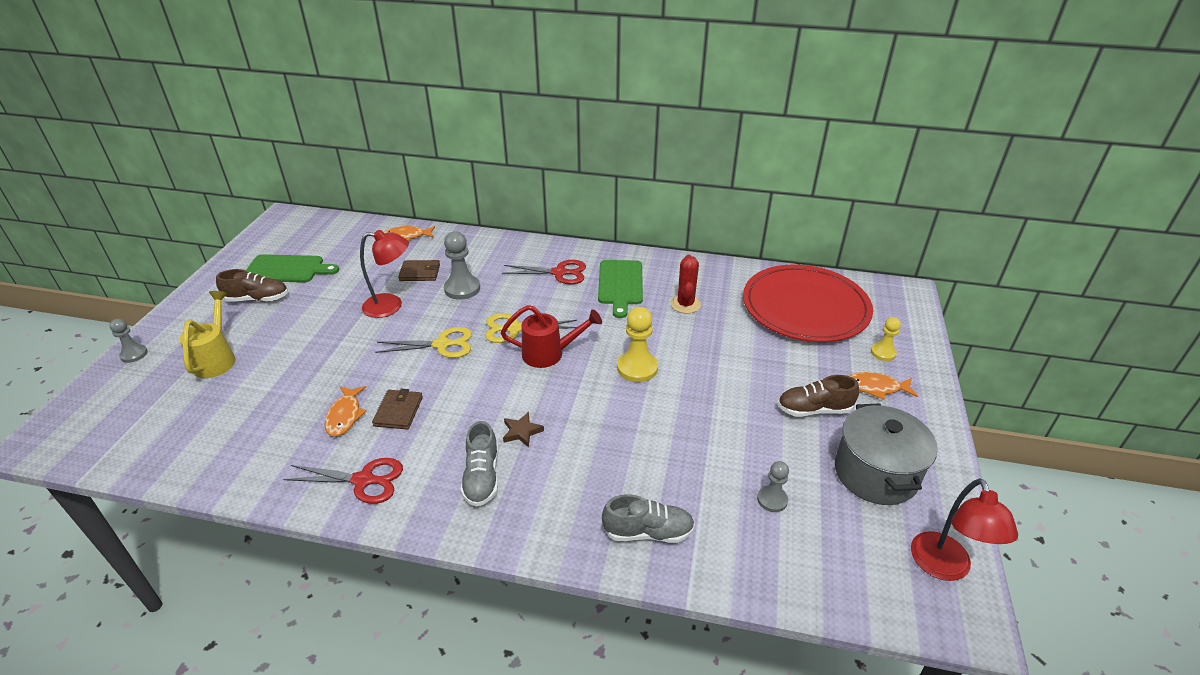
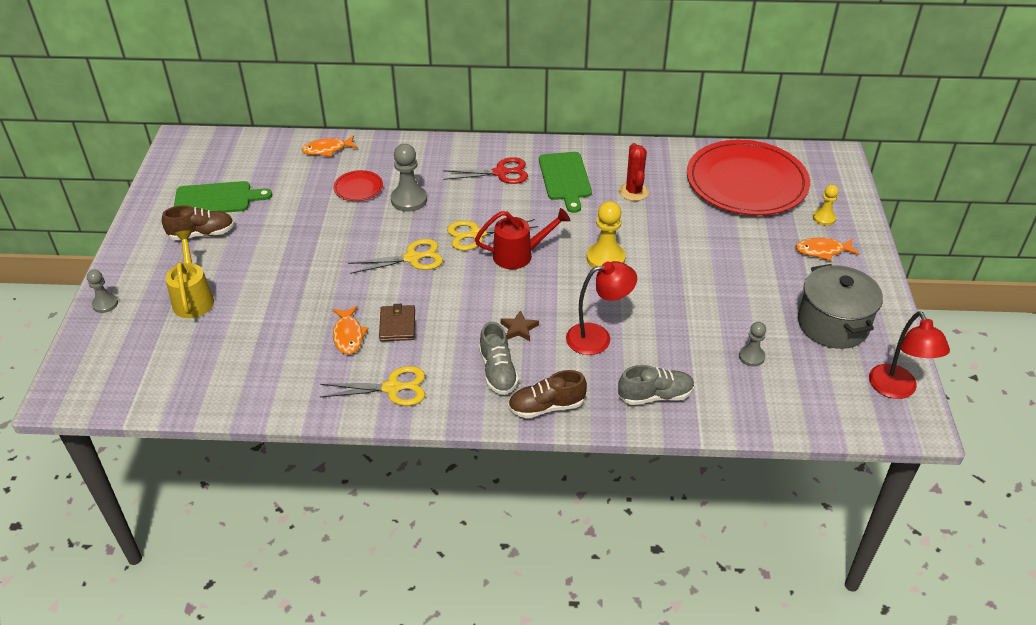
camera: 10 degrees left, 5 degrees up
red scissors [283,458,403,504] -> yellow scissors [319,366,425,406]
red lamp [360,230,409,318] -> red lamp moved to [566,261,637,355]
brown wallet [398,260,440,281] -> red plate [333,170,383,201]
brown shoe [778,375,859,417] -> brown shoe moved to [508,370,587,418]

